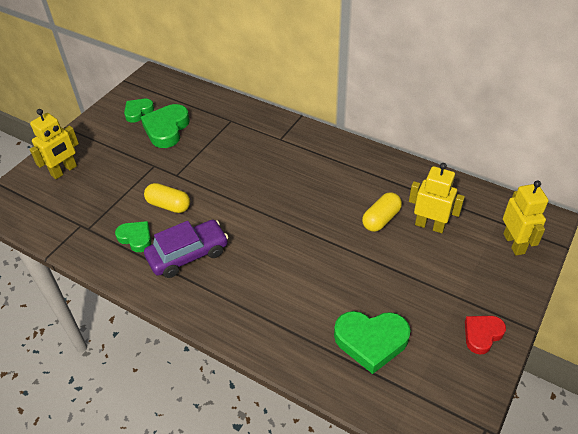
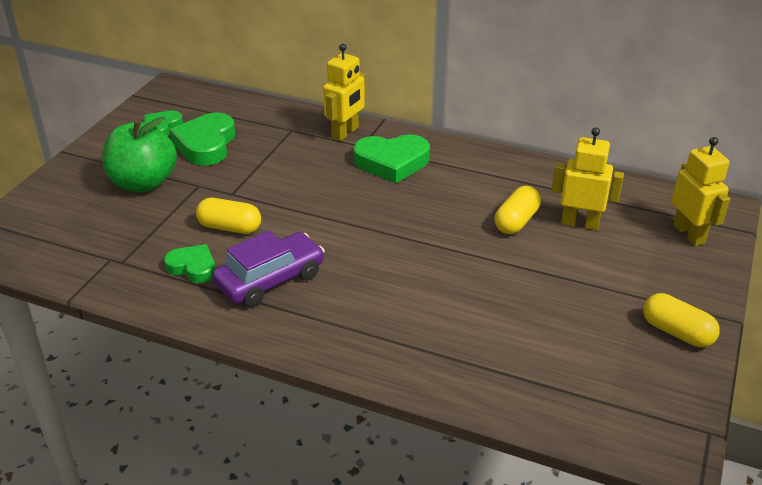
camera: 10 degrees left, 10 degrees down
yellow robot [30,109,79,179] -> yellow robot moved to [323,44,366,141]
green heart [334,311,411,374] -> green heart moved to [353,134,430,183]
red heart [465,316,506,355] -> yellow capsule [643,293,720,347]
none -> green apple [102,117,177,192]

